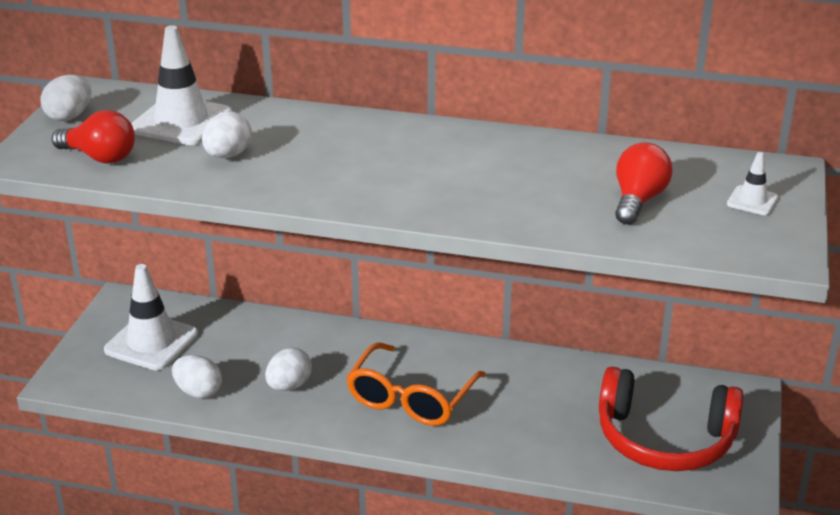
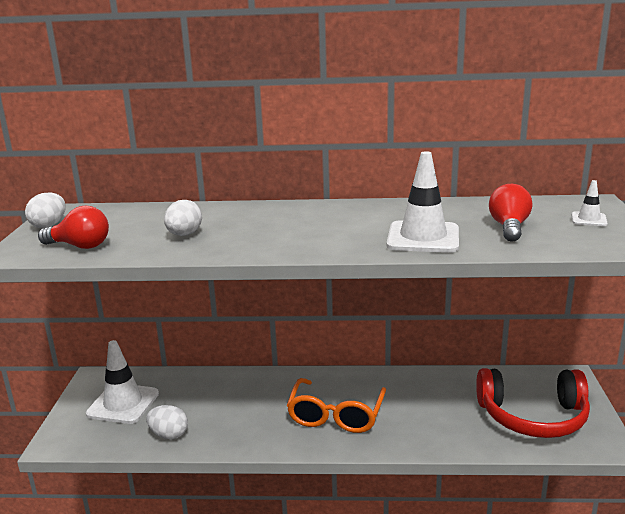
camera: 10 degrees left, 10 degrees down
white traffic cone [131,25,232,145] -> white traffic cone moved to [387,151,459,253]
white egg [265,348,312,391] -> none

